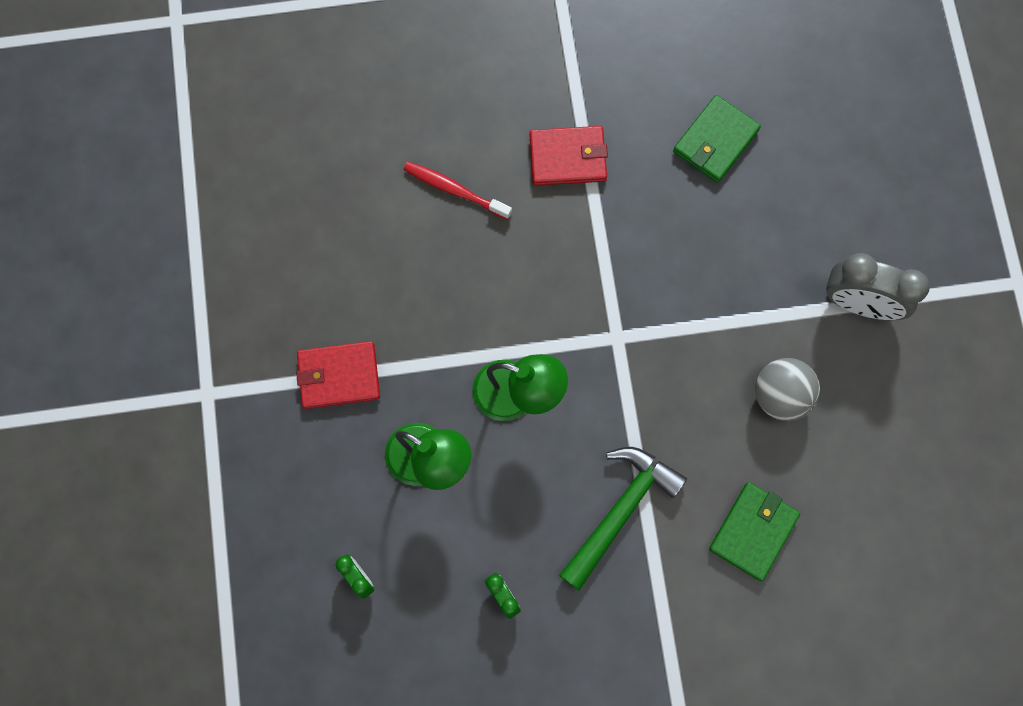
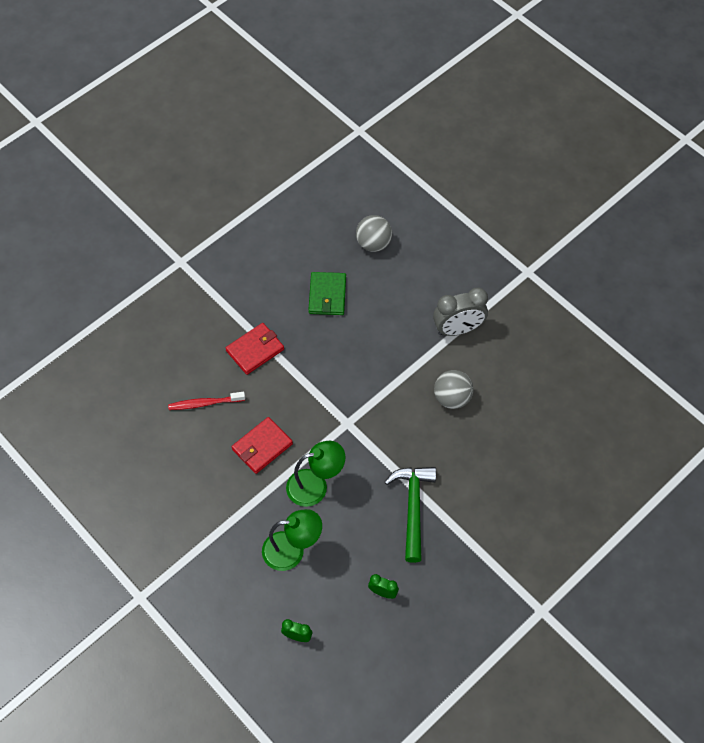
camera: 35 degrees left, 15 degrees down
red wallet [296,341,380,409] -> red wallet moved to [232,417,293,474]
green wallet [709,482,800,581] -> none
none -> grey ball [356,215,392,252]

